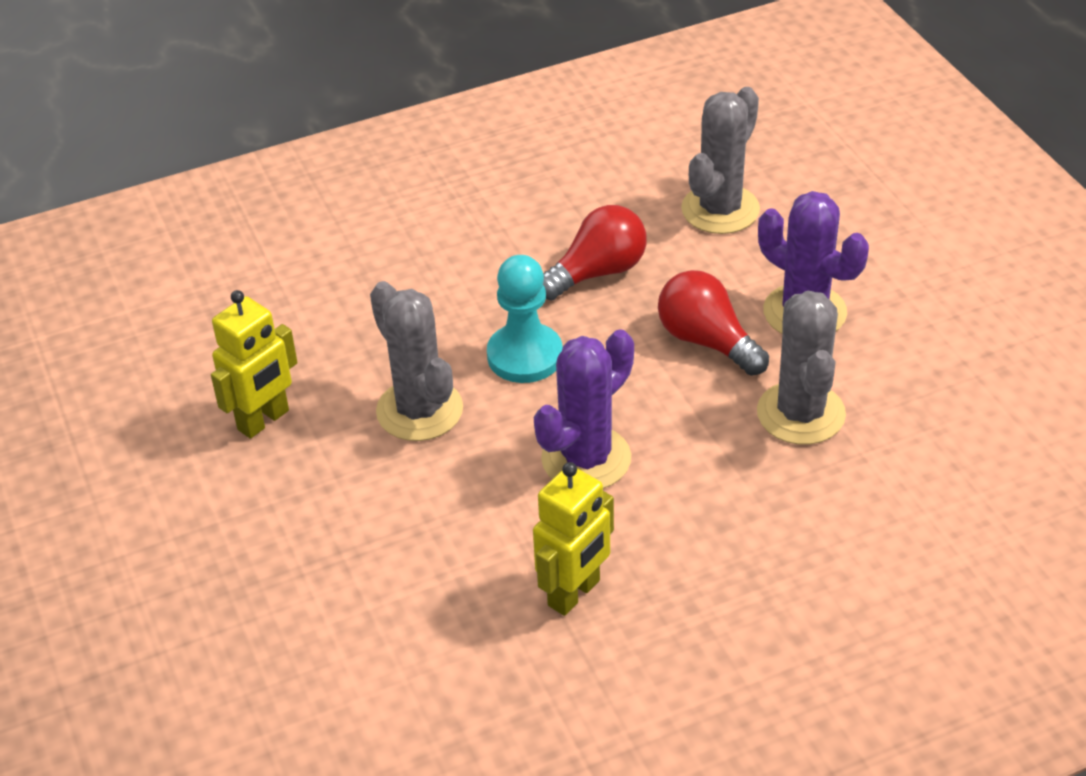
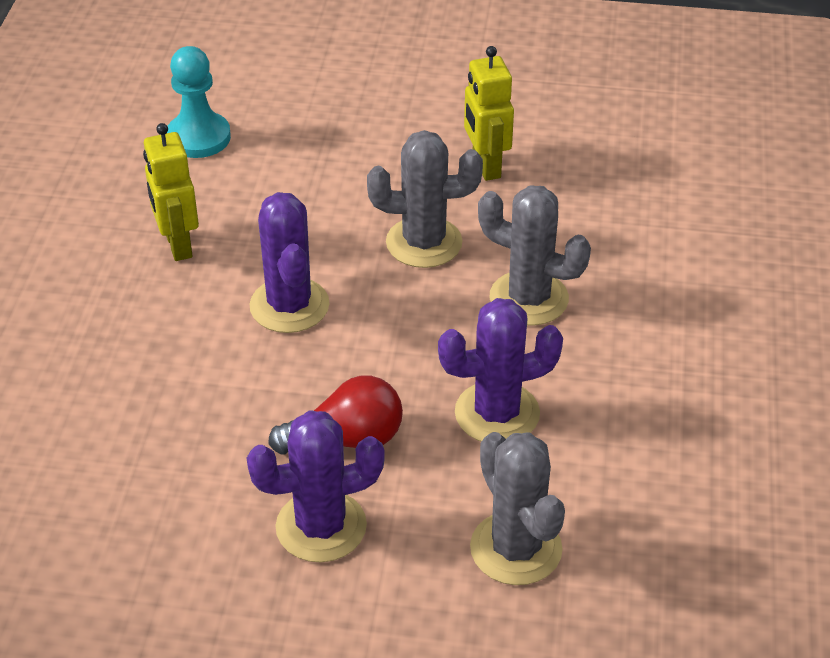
camera: 120 degrees right, 0 degrees up
turquoise pawn [487,255,562,383] -> turquoise pawn moved to [167,46,231,158]
red light bulb [543,205,647,301] -> purple cactus [438,298,563,442]
grey cactus [757,291,846,445] -> grey cactus moved to [478,185,591,326]

